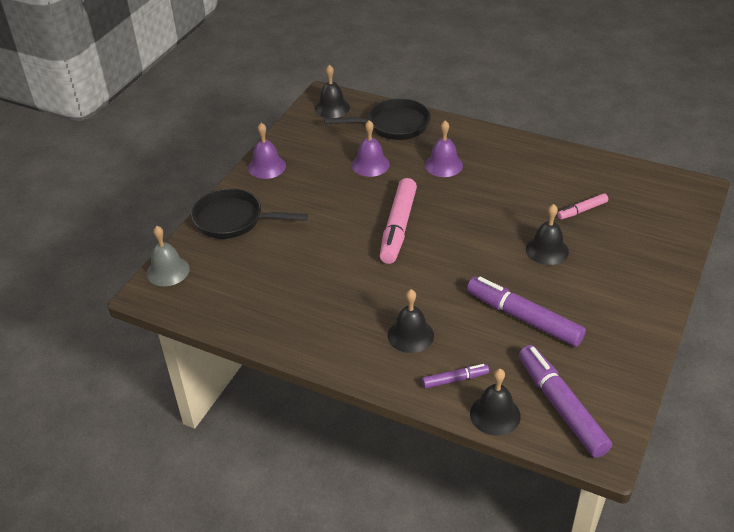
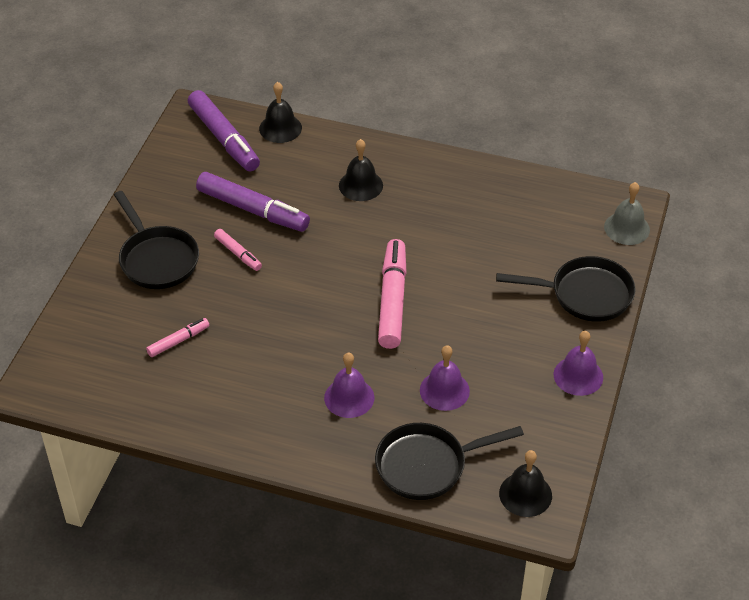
camera: 170 degrees right, 5 degrees up
purple marker [422,364,489,389] -> none
black bell [526,204,569,265] -> none
none -> black pan [114,191,199,289]
none -> pink marker [214,229,262,271]

